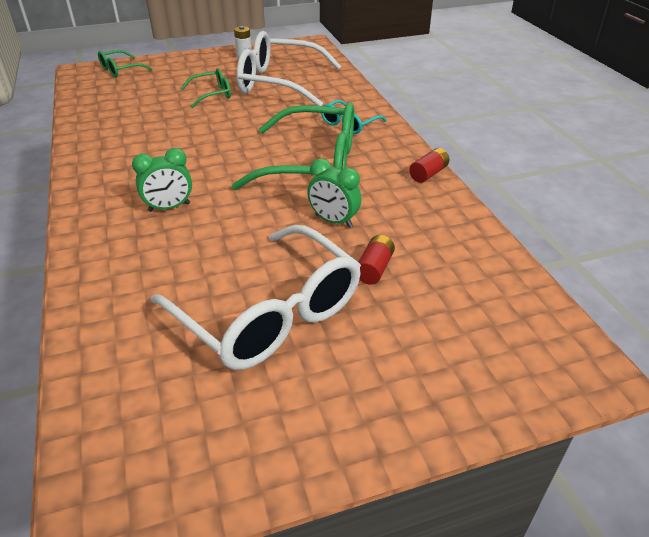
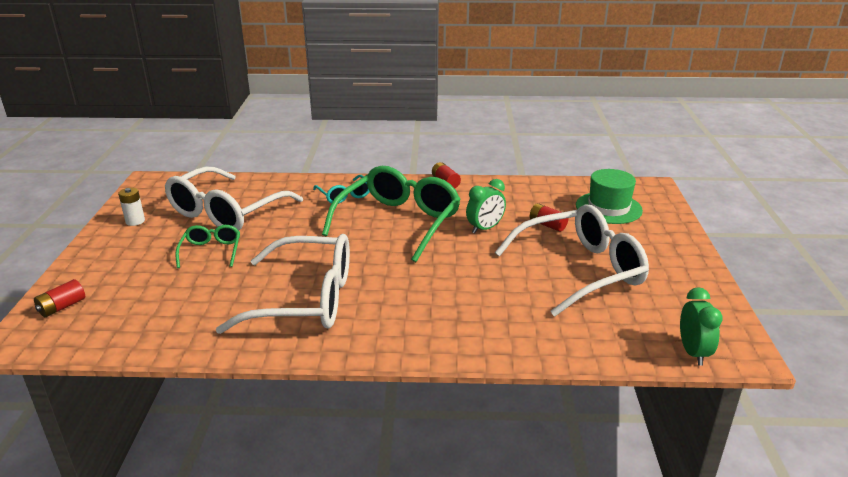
camera: 70 degrees left, 10 degrees down
green glasses [98,50,153,77] -> red battery [34,279,85,317]
green clock [132,148,192,212] -> green clock moved to [680,287,723,366]
none -> white glasses [216,234,350,334]
none -> green hat [576,169,643,224]

